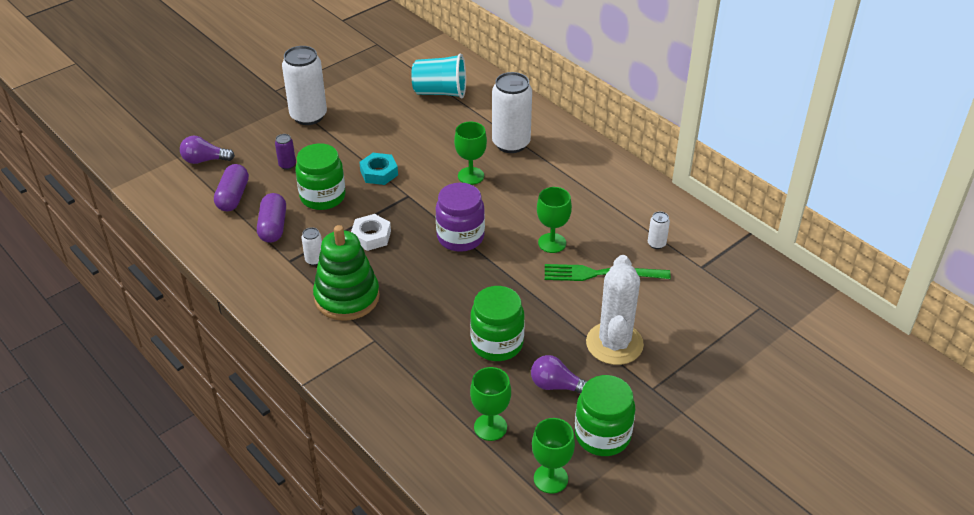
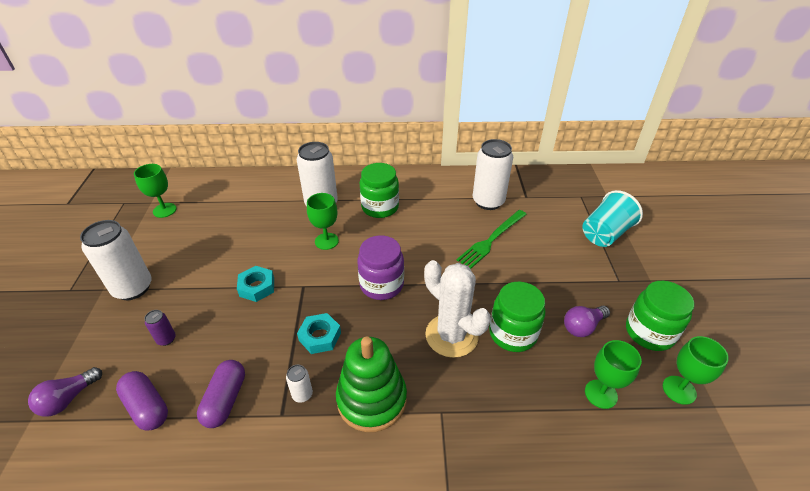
camera: 50 degrees left, 0 degrees up
purple capsule [257,193,286,243] -> purple capsule turned 60 degrees clockwise [197,360,245,428]
green jar [295,143,346,210] -> green jar moved to [360,163,399,218]
white nut [351,214,391,251] -> turquoise nut [297,313,341,354]
turquoise cup [411,54,466,98] -> turquoise cup moved to [582,190,643,247]
green goblet [537,187,572,253] -> green goblet moved to [134,164,177,218]
white cactus [586,255,644,365] -> white cactus moved to [424,260,491,358]
white can [648,211,670,249] -> white can [473,139,513,210], size x2.25

